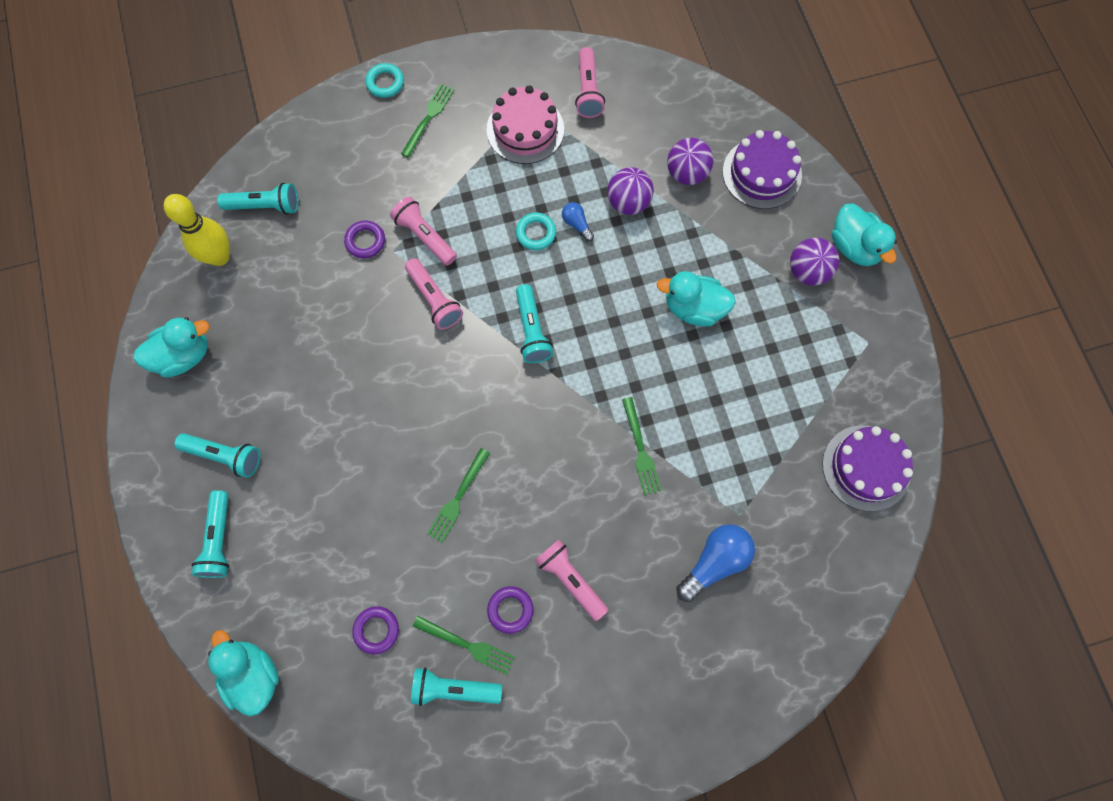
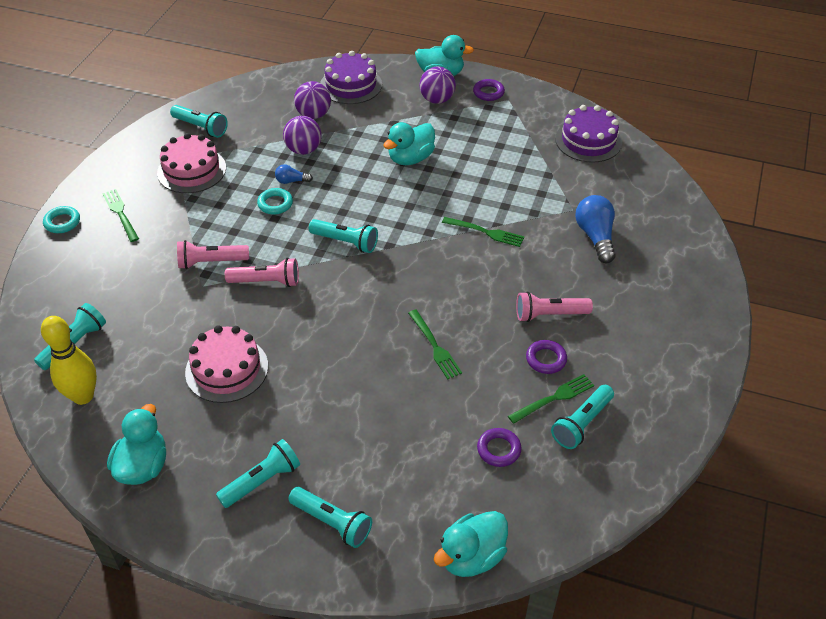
camera: 55 degrees left, 25 degrees down
turquoise duck [208,630,279,717] -> turquoise duck turned 45 degrees counterclockwise [434,511,508,577]
purple ring [344,221,385,258] -> purple ring moved to [473,79,505,101]
pink flashlight [575,47,605,118] -> turquoise flashlight [170,105,228,138]
none -> pink cake [185,325,268,403]

